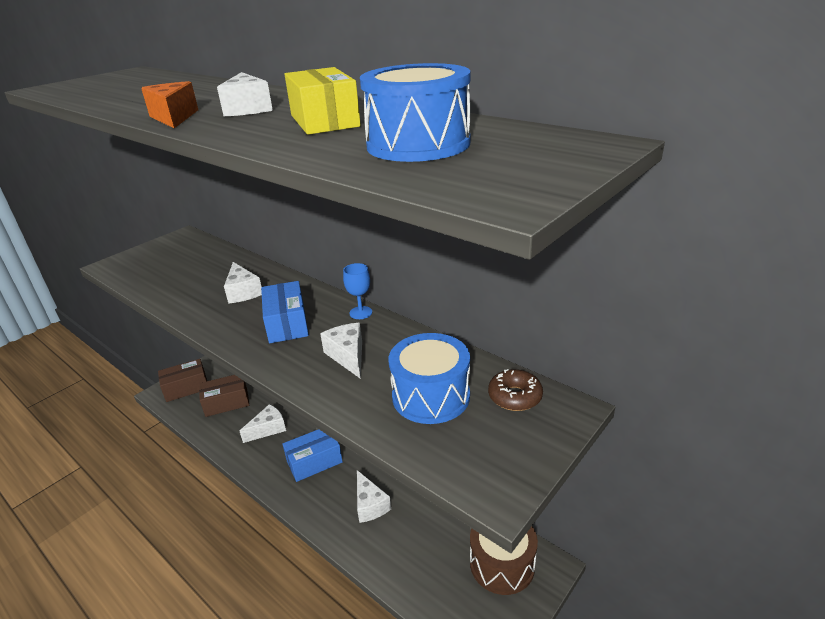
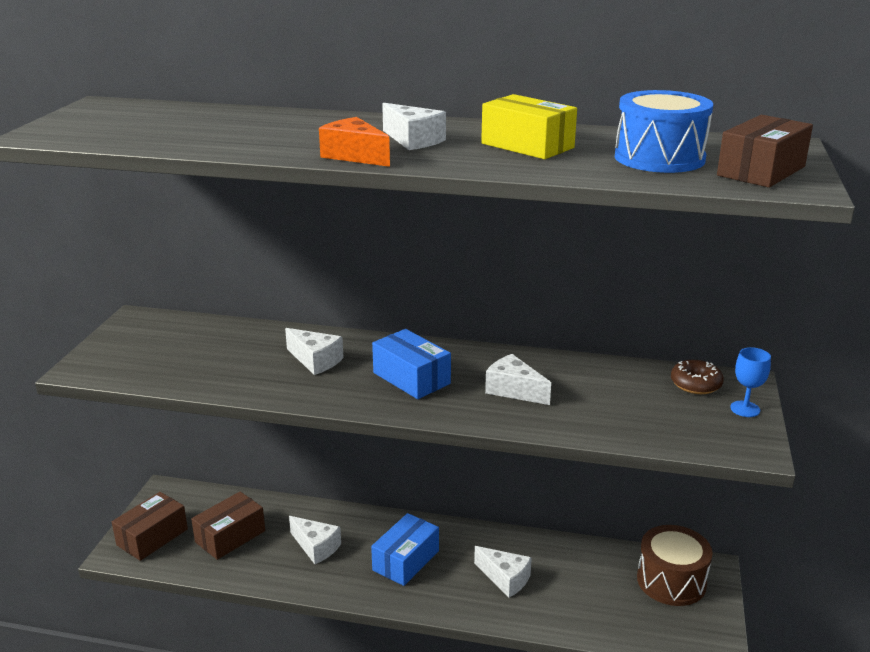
camera: 30 degrees left, 5 degrees down
white cheese [240,404,286,443] -> white cheese turned 105 degrees clockwise [289,516,341,564]
blue goblet [343,263,372,319] -> blue goblet moved to [730,347,771,417]
blue drum [389,333,470,424] -> none
none -> brown box [717,115,813,188]

